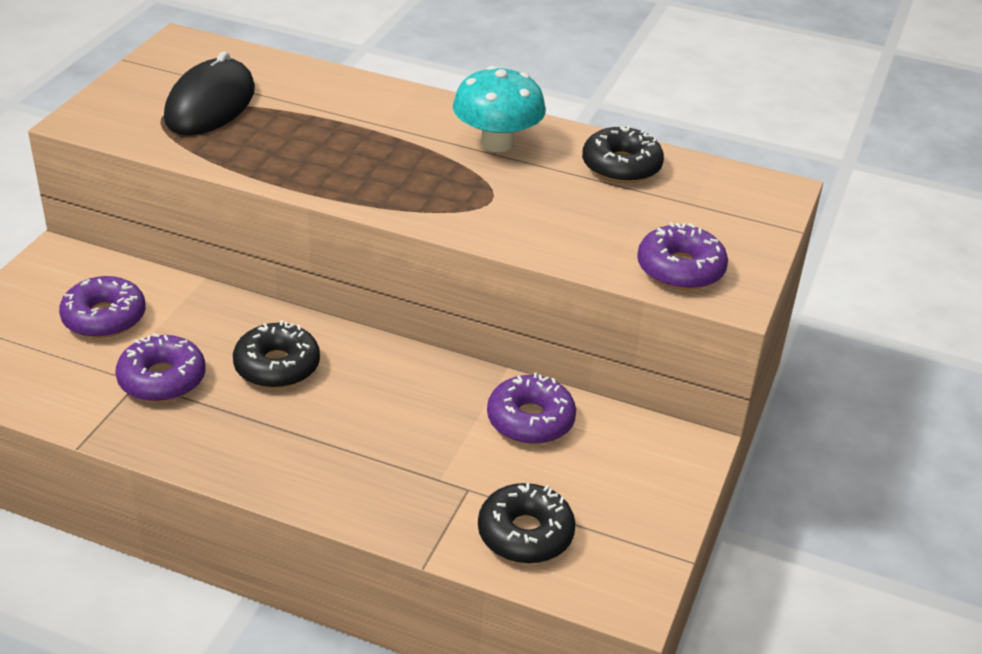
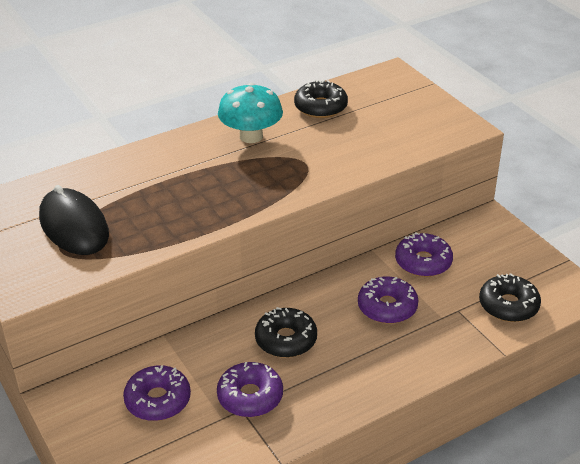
camera: 50 degrees left, 0 degrees up
purple donut [637,222,728,290] -> purple donut moved to [358,276,418,324]

